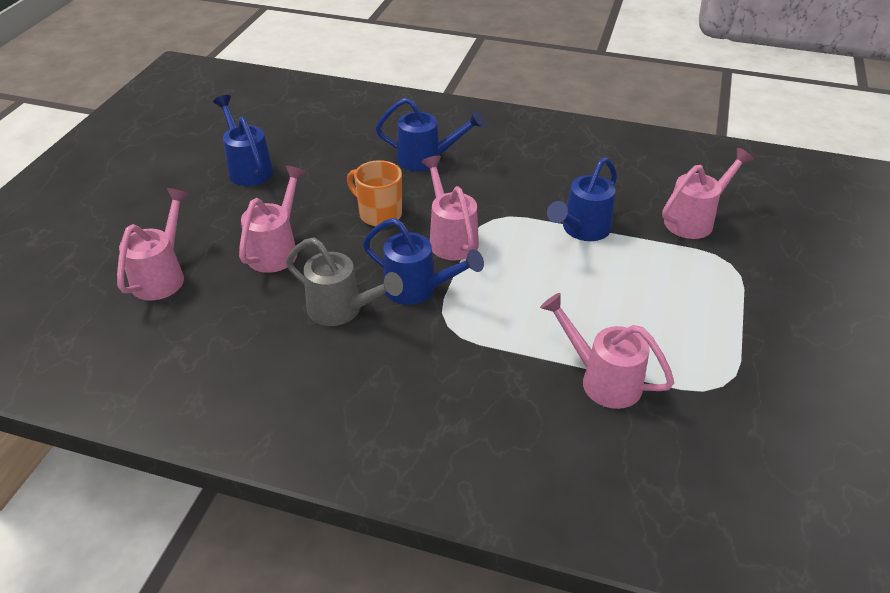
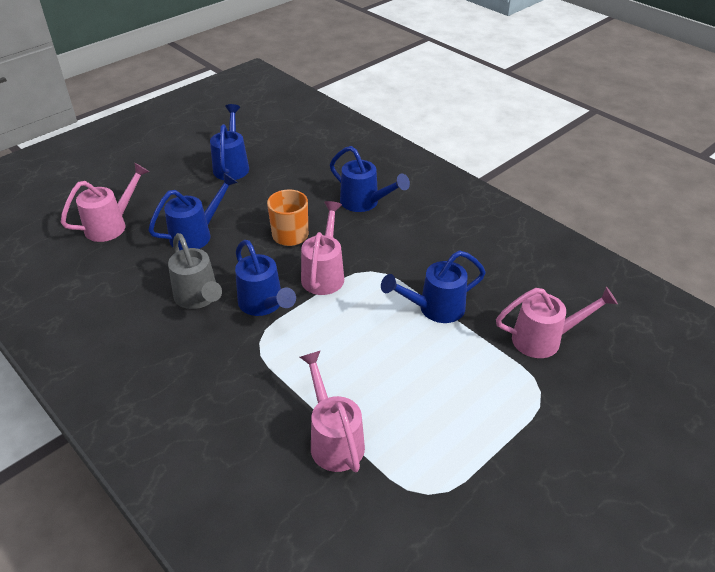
camera: 30 degrees right, 0 degrees up
pink watering can [239,166,306,273] -> blue watering can [148,173,238,250]

